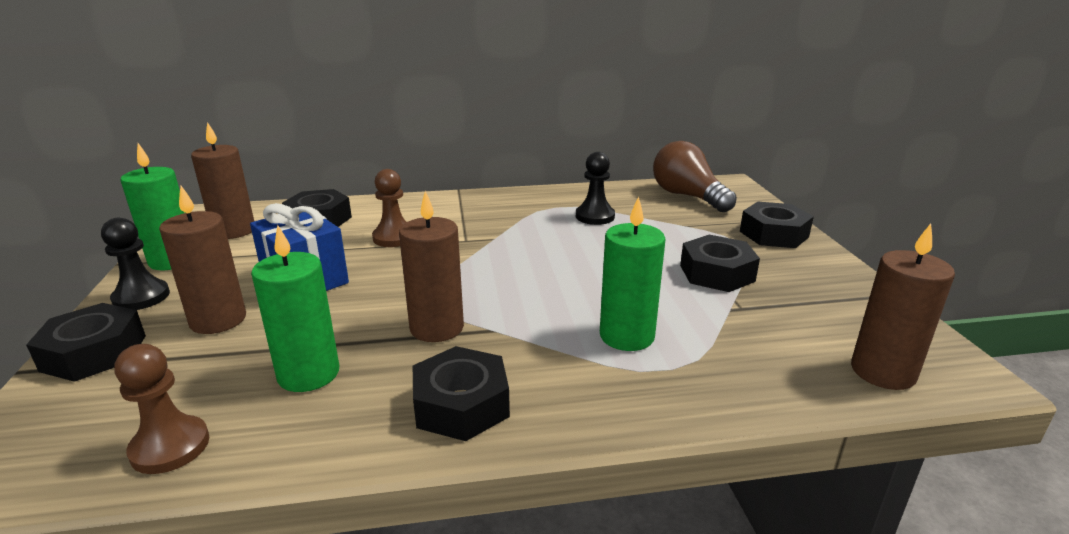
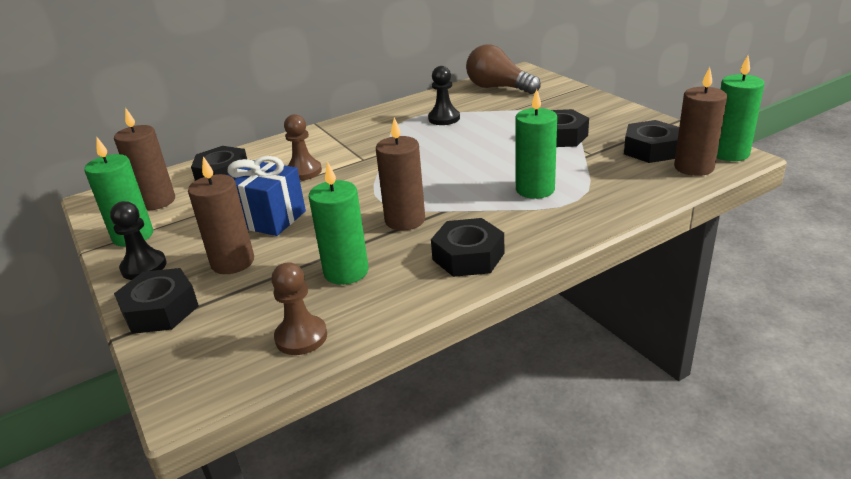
camera: 20 degrees left, 5 degrees up
black nut [740,202,814,248] -> black nut moved to [624,120,679,163]
none -> green candle [717,56,764,161]

